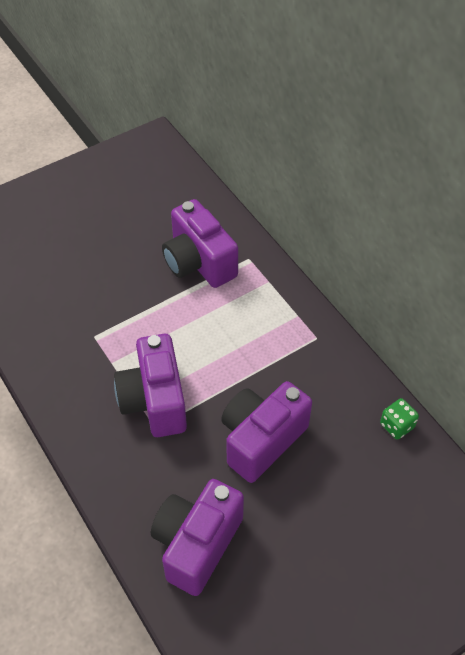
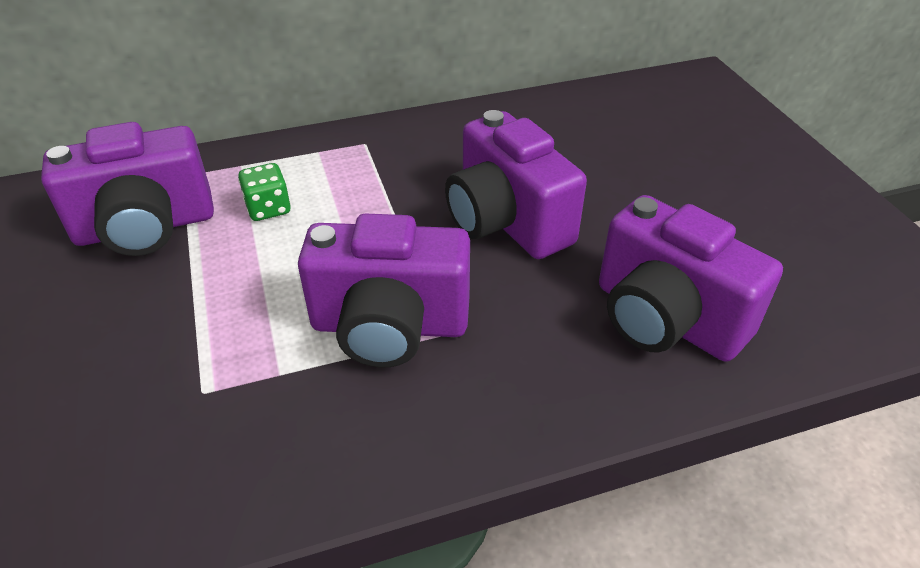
camera: 75 degrees left, 10 degrees down
green dice [380,398,419,440] -> green dice moved to [238,163,291,221]

